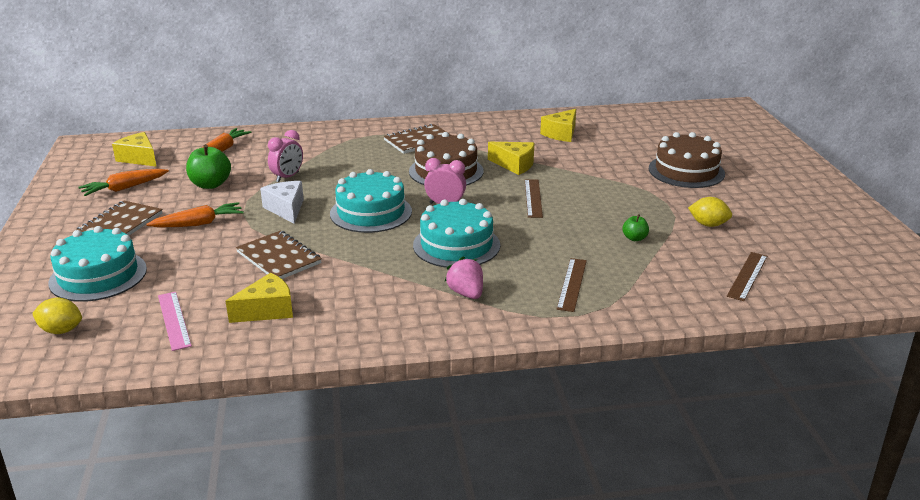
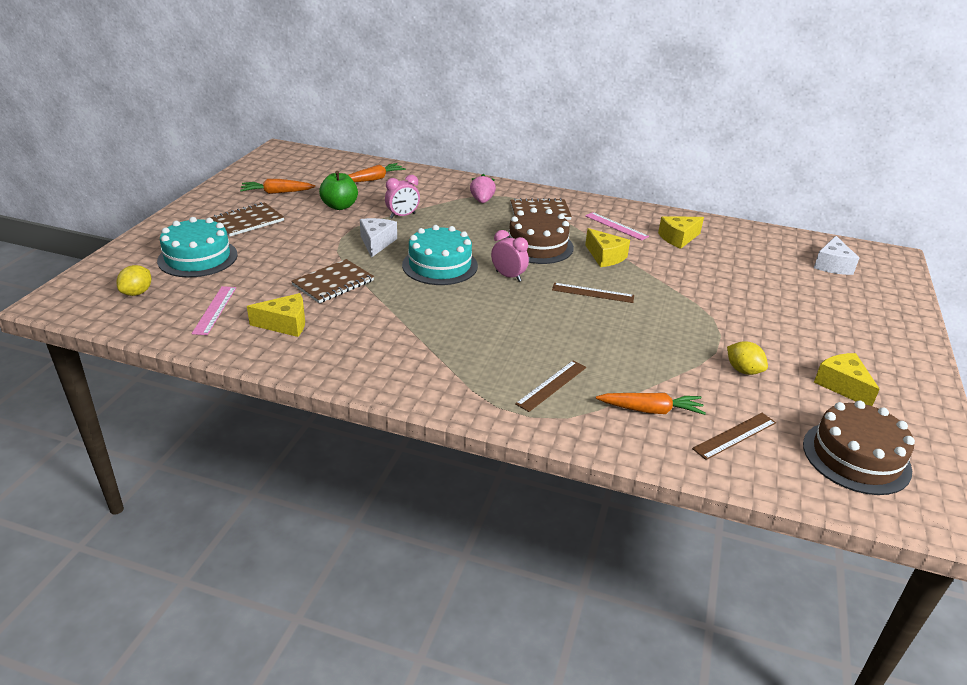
camera: 25 degrees right, 5 degrees up
yellow lemon [32,298,82,334] -> yellow lemon turned 75 degrees clockwise [117,265,151,296]
yellow cheese [112,132,157,167] -> yellow cheese moved to [814,353,880,406]
orange carrot [147,202,244,227] -> orange carrot moved to [596,393,706,415]
brown notebook [236,230,322,279] -> brown notebook turned 60 degrees clockwise [291,259,374,303]
turquoise cake [413,199,500,268] -> none
pink strawberry [444,256,483,299] -> pink strawberry moved to [470,174,496,203]
brown ruler [525,179,543,218] -> brown ruler turned 75 degrees clockwise [552,283,634,303]
green apple [622,214,649,241] -> none
brown cake [649,132,725,188] -> brown cake moved to [803,400,915,495]
none -> pink ruler [585,212,649,241]
none -> white cheese [814,236,859,275]

